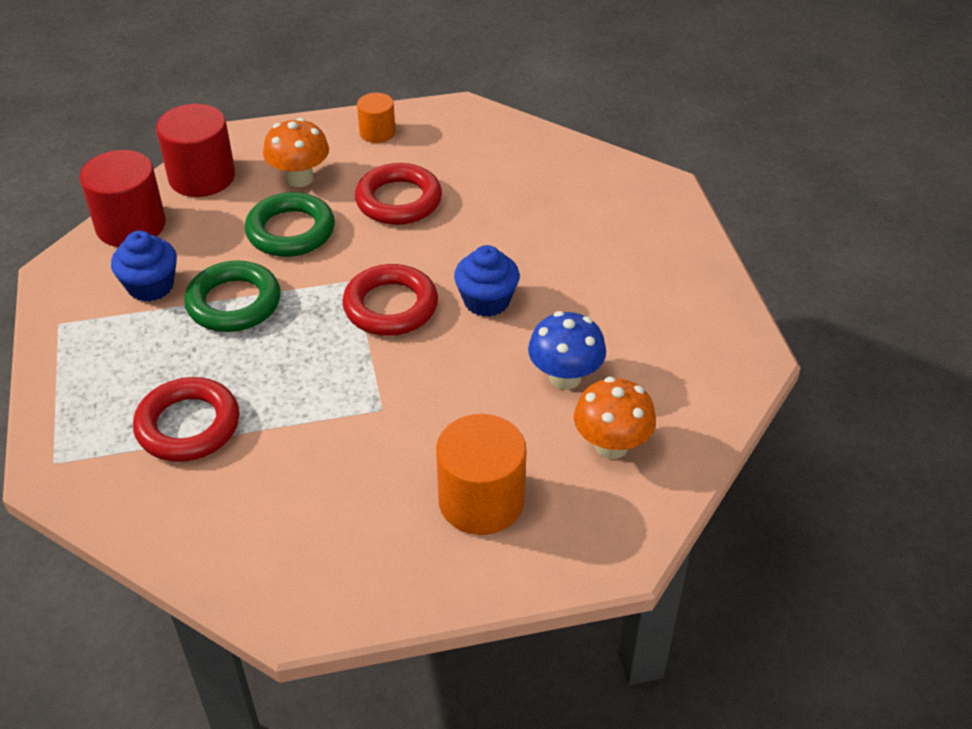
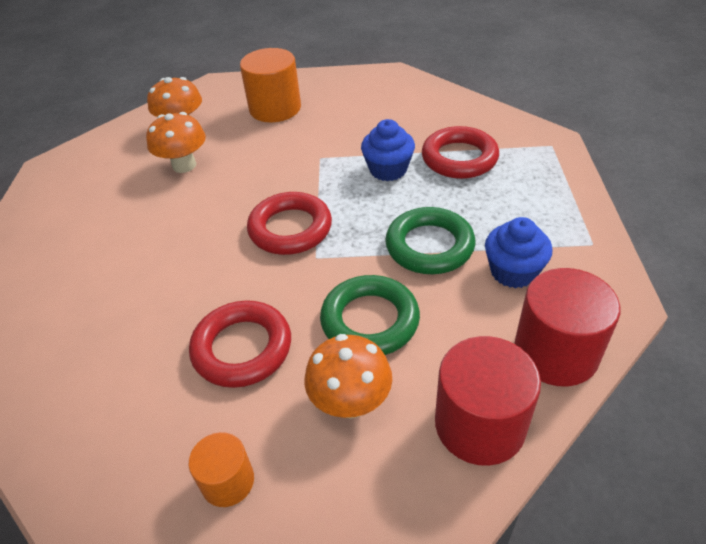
camera: 165 degrees left, 0 degrees up
blue cupcake [454,245,520,317] -> blue cupcake moved to [361,119,415,181]
blue mushroom [528,311,606,390] -> orange mushroom [146,112,206,173]

